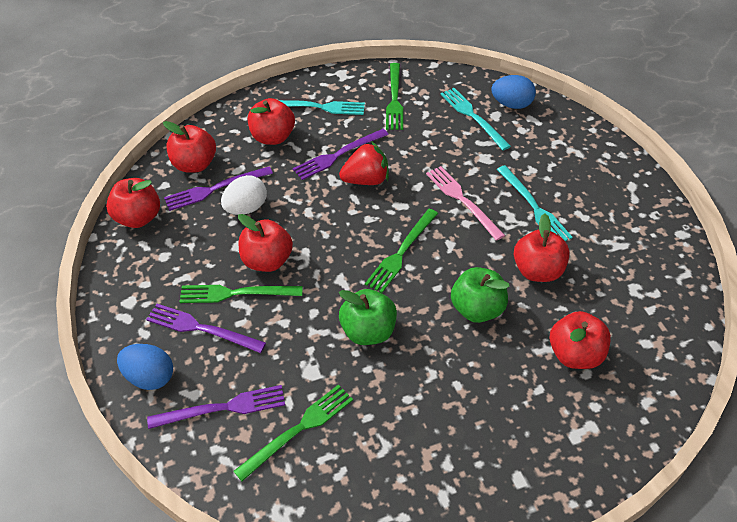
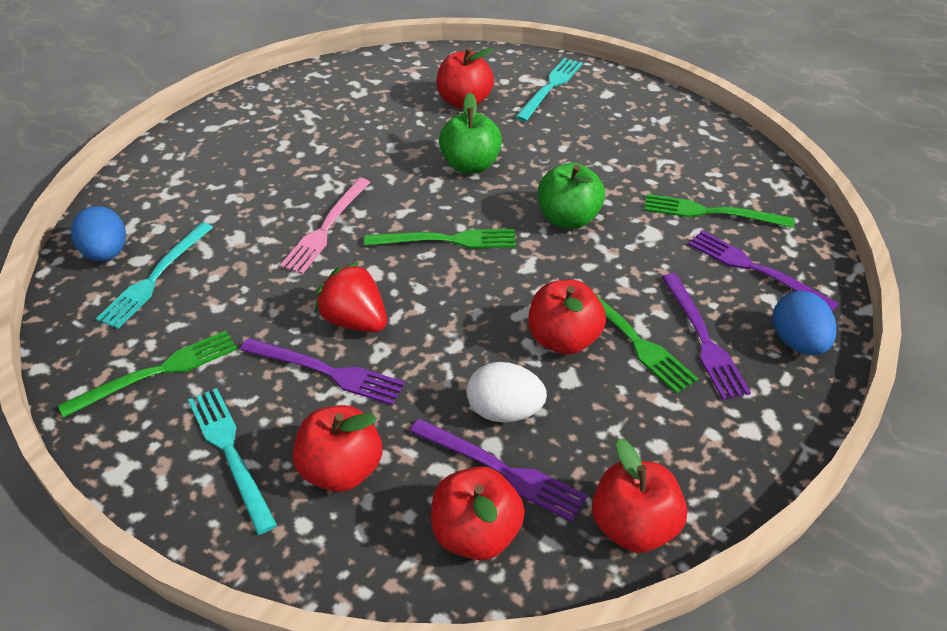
camera: 125 degrees left, 5 degrees down
turquoise fork [497,165,573,241] -> turquoise fork moved to [515,58,583,121]
red apple [514,214,570,282] -> none

